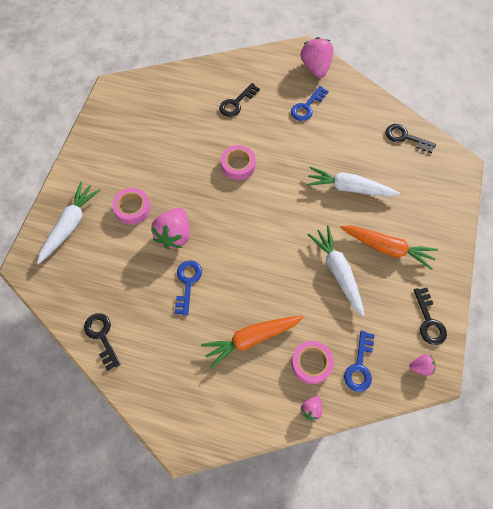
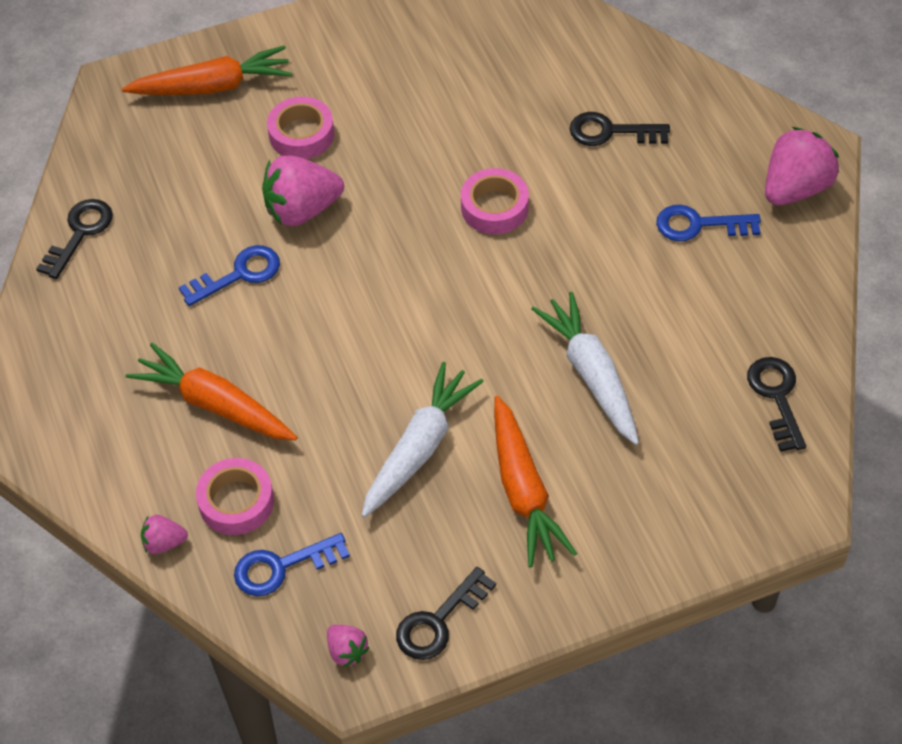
camera: 55 degrees right, 10 degrees down
white carrot [37,182,100,264] -> orange carrot [122,45,292,95]

